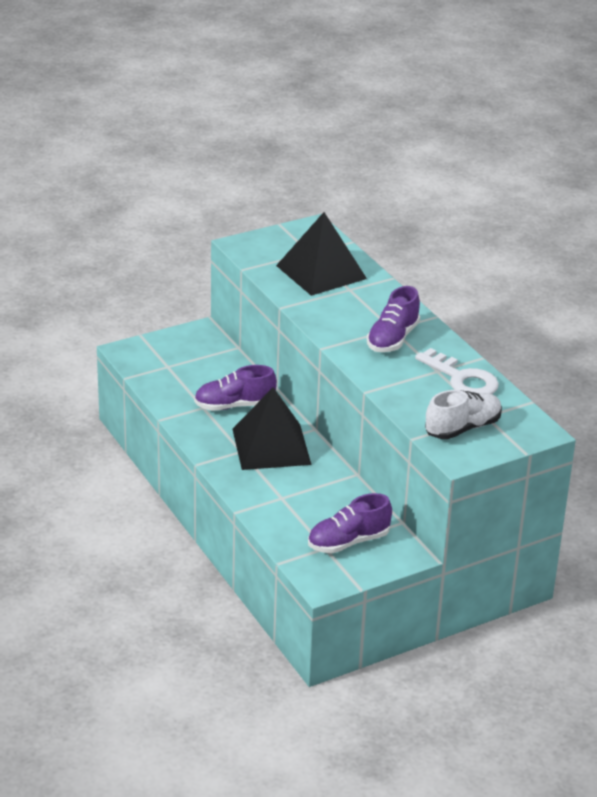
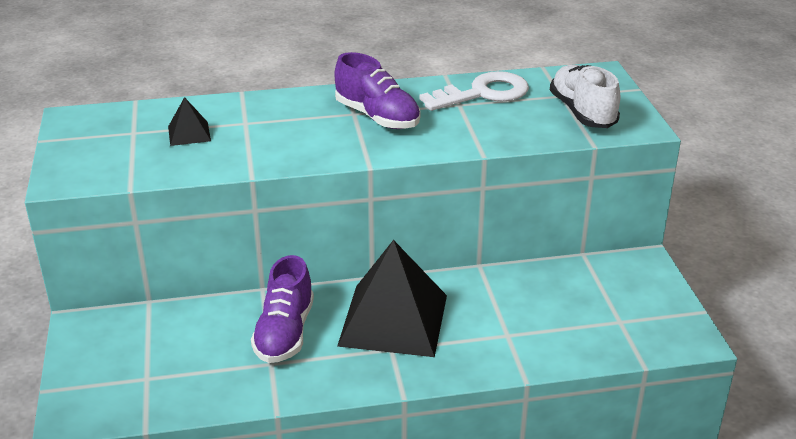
camera: 70 degrees left, 0 degrees up
black pyramid [276,212,367,296] -> black pyramid [168,97,211,146], size x0.43
purple shoe [308,493,392,553] -> none

